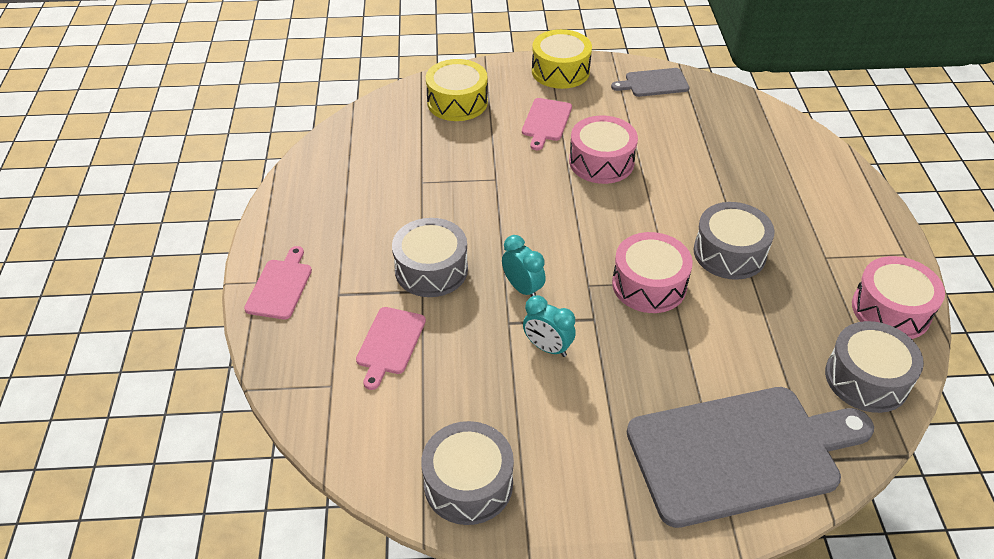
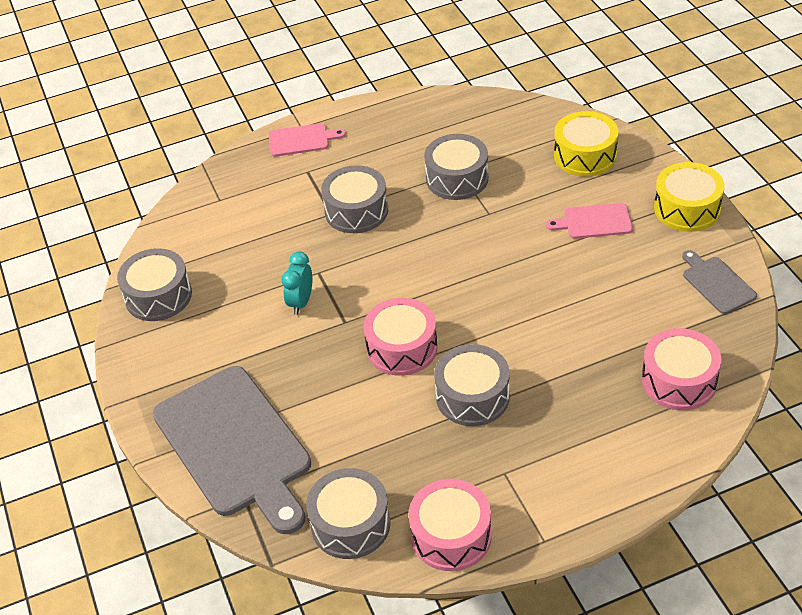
camera: 75 degrees right, 0 degrees up
pink cutting board [356,307,426,390] -> none
turquoise clock [502,235,546,297] -> none
pink drum [569,115,638,184] -> pink drum moved to [642,328,722,410]
none -> grey drum [424,134,489,200]

